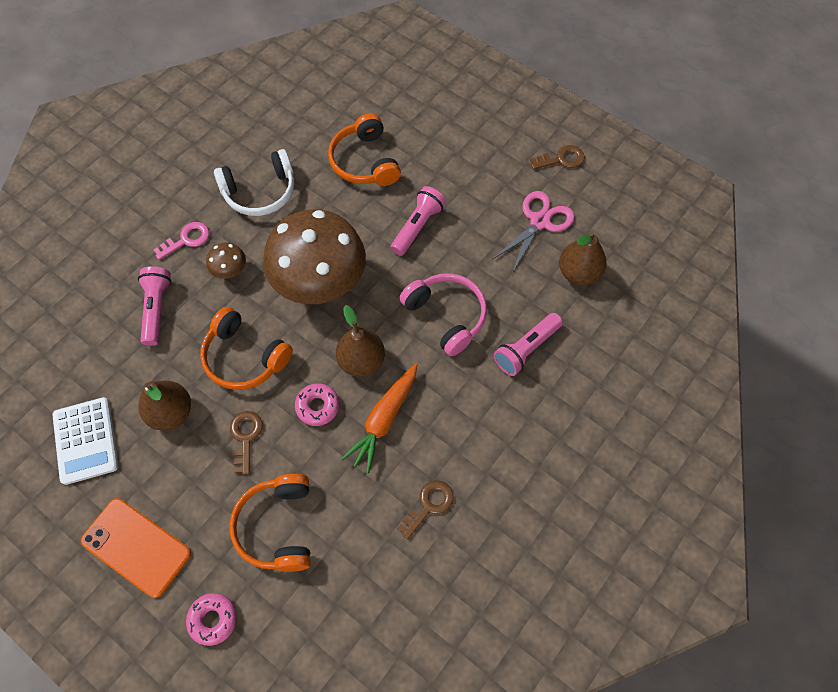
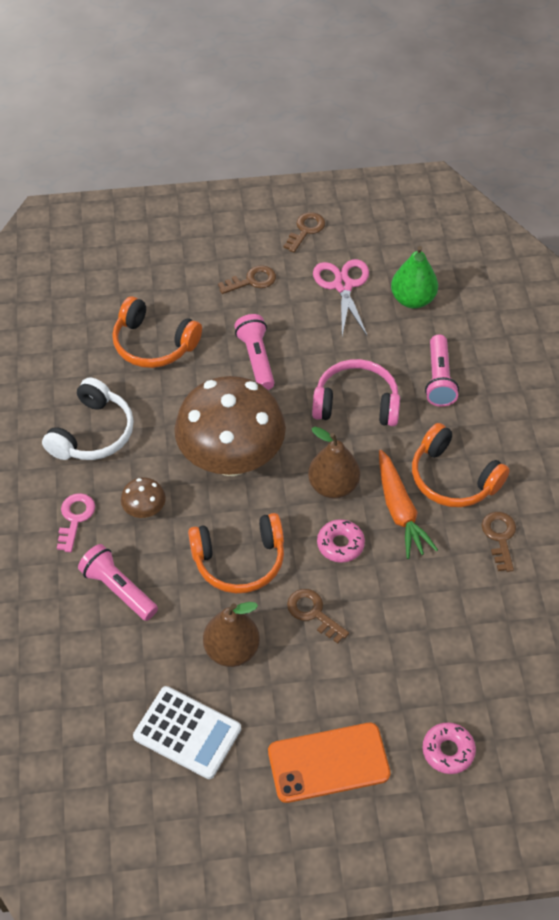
camera: 45 degrees left, 10 degrees down
orange headphones [229,474,311,572] -> orange headphones moved to [412,423,510,507]
brown pear [559,231,607,285] -> green pear [391,246,438,309]
none -> brown key [218,265,276,294]

